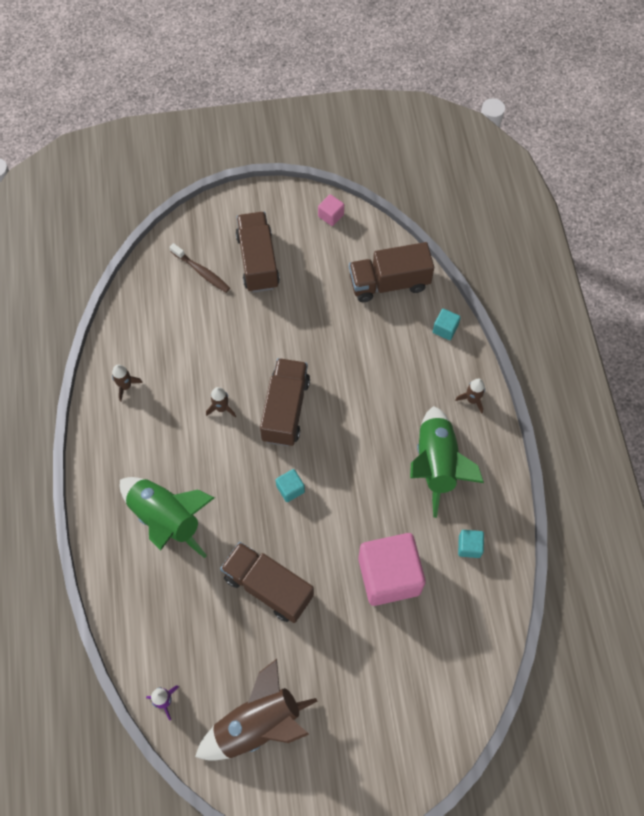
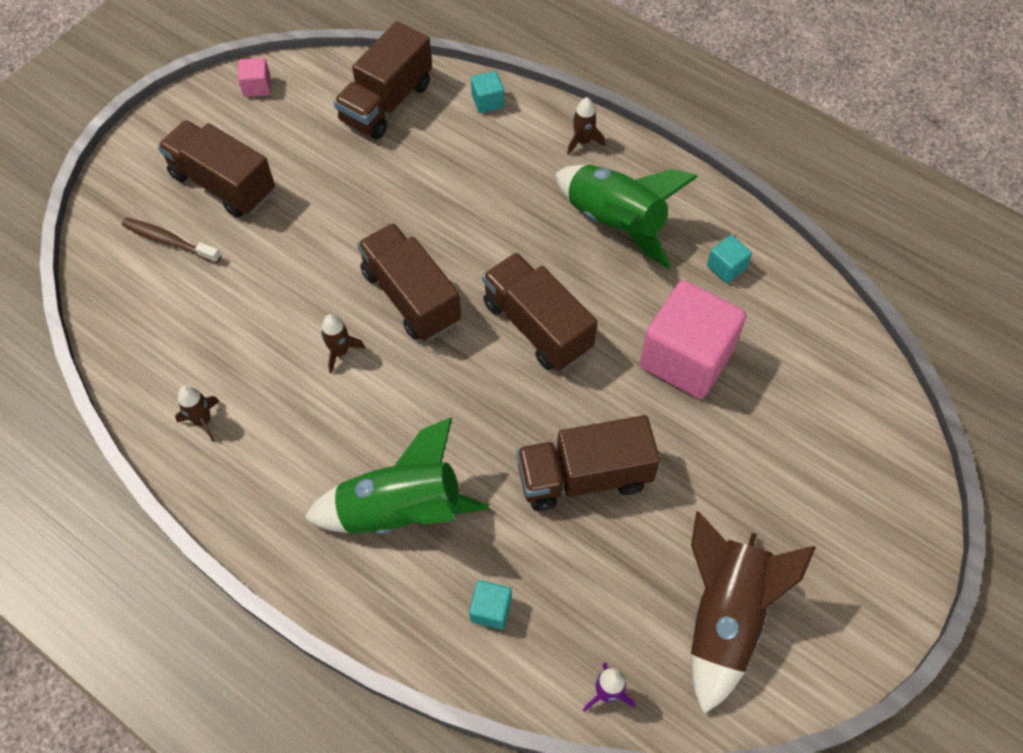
camera: 45 degrees left, 5 degrees down
brown toothbrush [170,243,230,293] -> brown toothbrush turned 150 degrees counterclockwise [122,217,221,264]
turquoise cube [276,469,305,502] -> turquoise cube moved to [469,580,512,629]
none -> brown truck [482,252,598,371]

